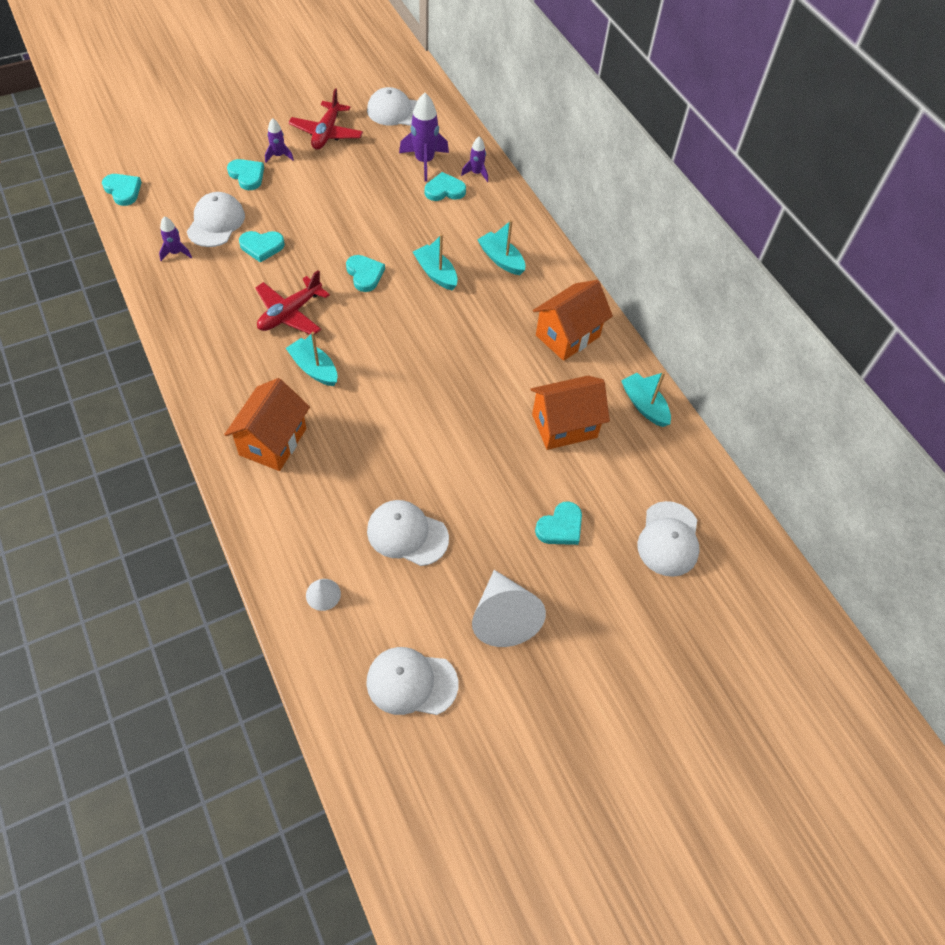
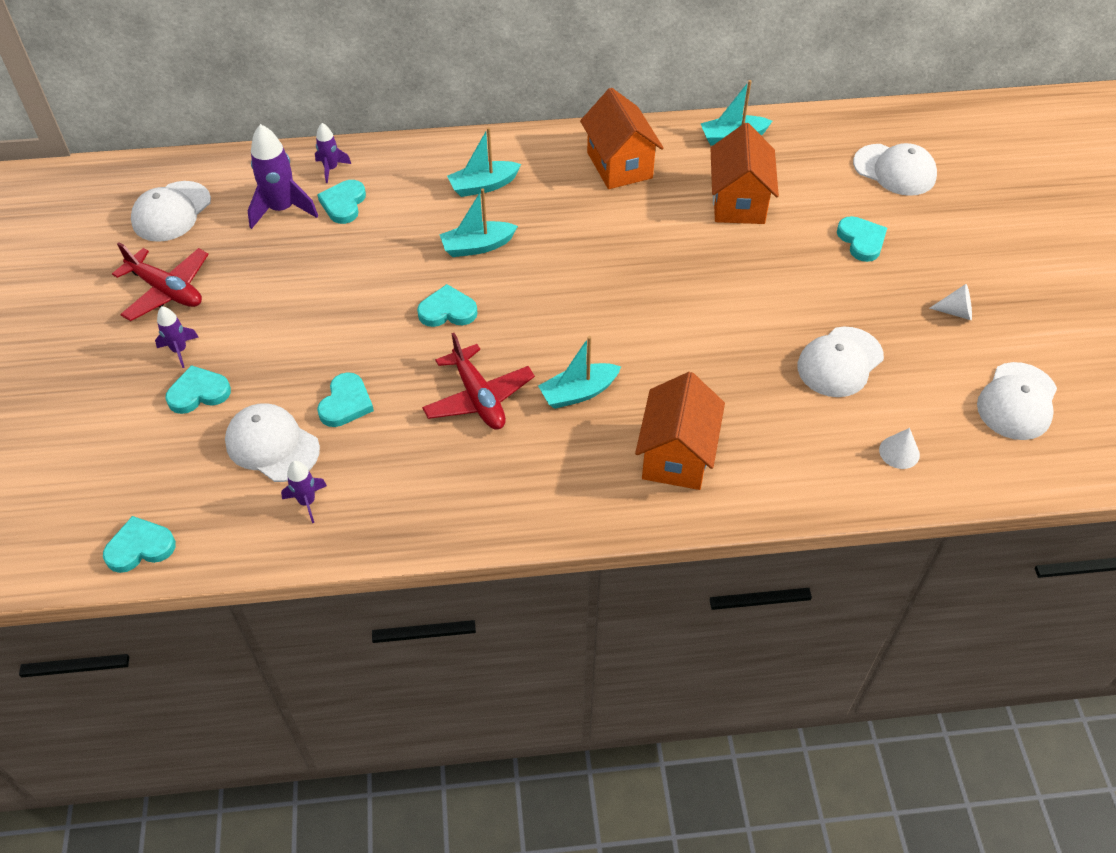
camera: 65 degrees left, 5 degrees down
orange house [224,378,310,471] -> orange house turned 60 degrees clockwise [635,372,725,490]
white cone [472,570,546,647] -> white cone [929,284,972,320], size x0.48

